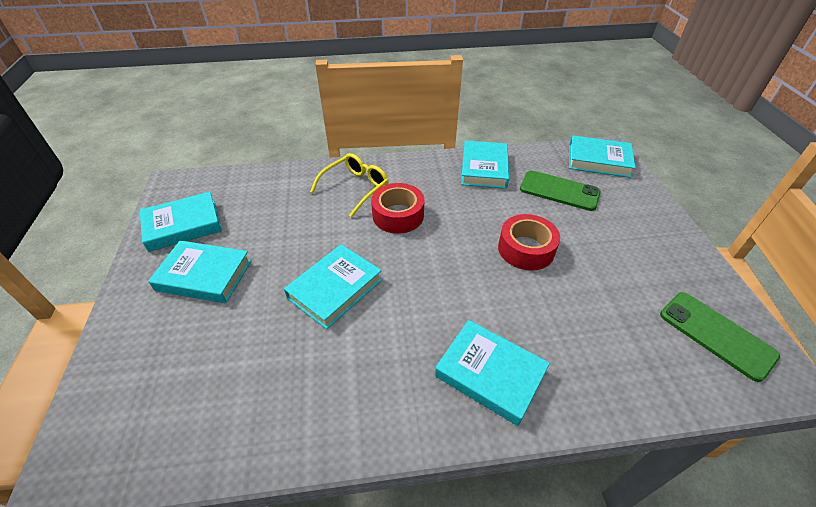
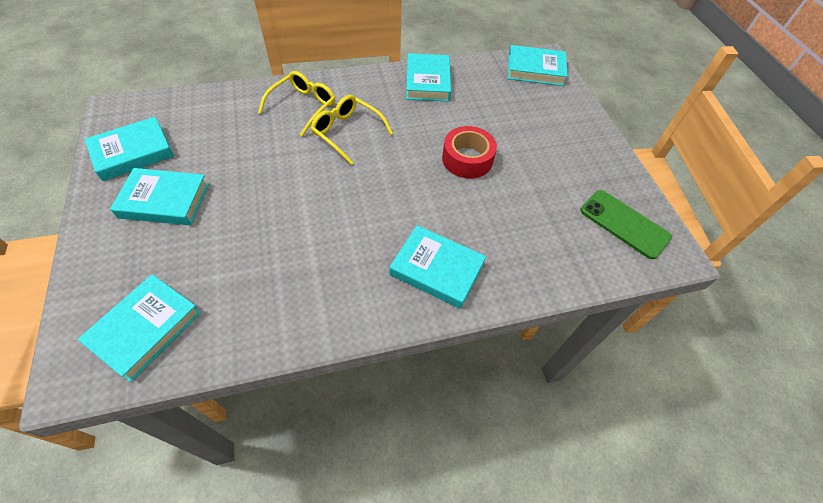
camera: 10 degrees left, 10 degrees up
turquoise book [284,244,382,329] -> turquoise book moved to [78,274,201,382]
red tape [371,183,424,234] -> yellow glasses [311,95,393,165]
green phone [520,170,601,211] -> none

